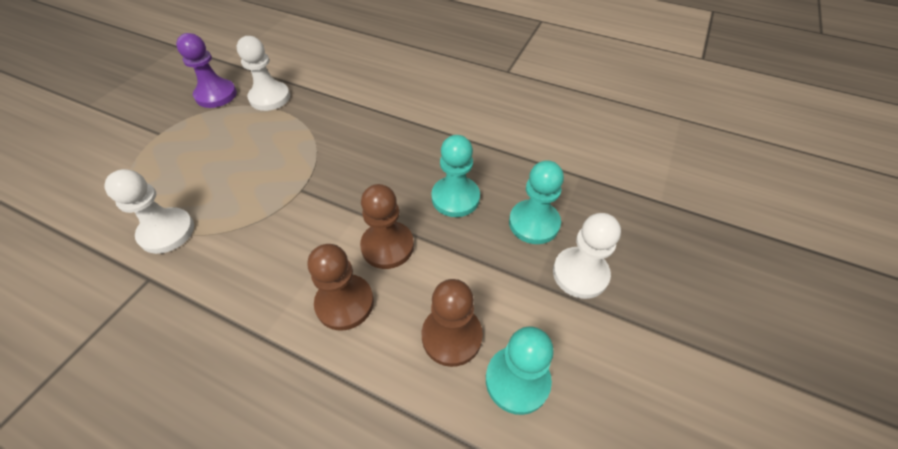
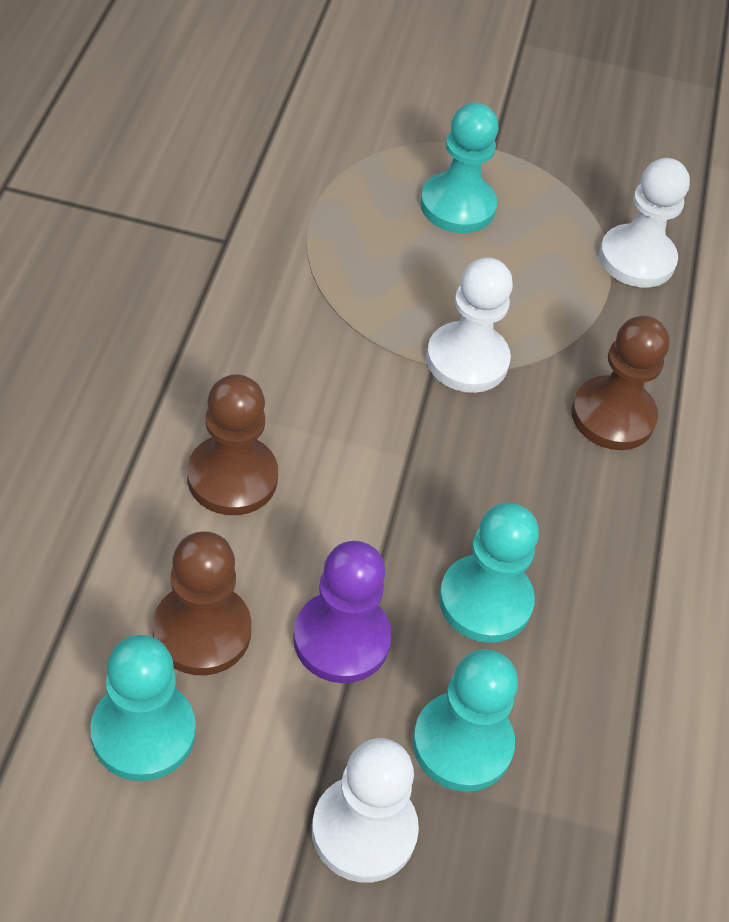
camera: 70 degrees right, 0 degrees up
white pawn [104,169,194,254] -> white pawn moved to [426,257,513,393]
purple pawn [176,33,237,108] -> purple pawn moved to [293,541,392,683]
brown pawn [360,184,414,269] -> brown pawn moved to [571,316,670,450]
none -> turquoise pawn [420,103,498,233]

